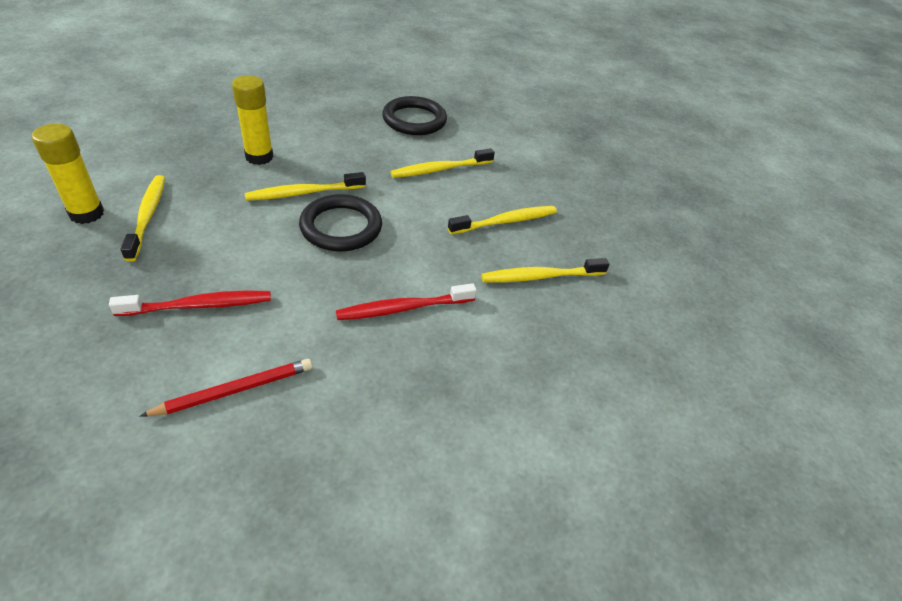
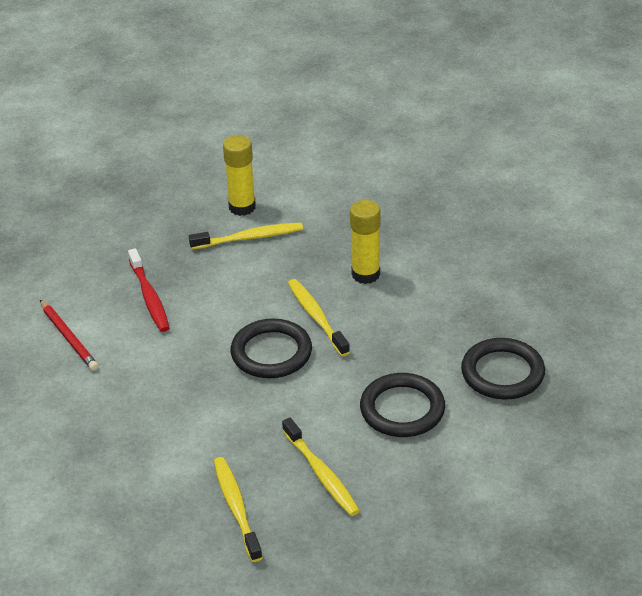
camera: 90 degrees right, 5 degrees down
red toothbrush [336,283,477,320] -> none
yellow toothbrush [390,148,495,178] -> black ring [360,373,445,437]

